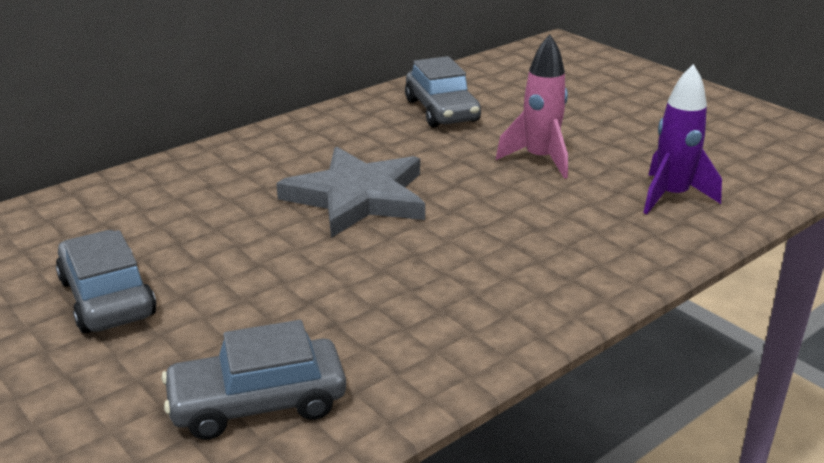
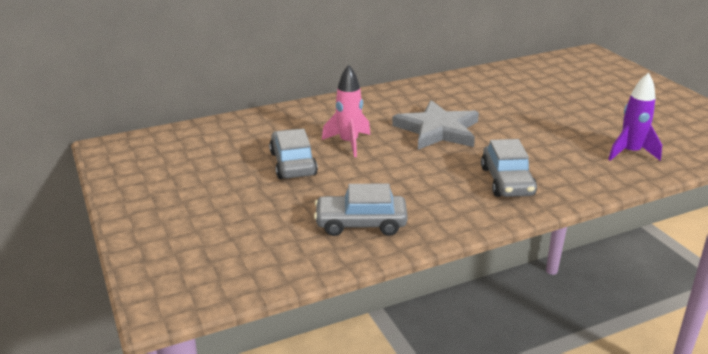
camera: 15 degrees right, 0 degrees up
grey car [405,56,481,127] -> grey car moved to [481,139,537,197]
pink rocket [496,34,568,179] -> pink rocket moved to [322,65,370,157]

